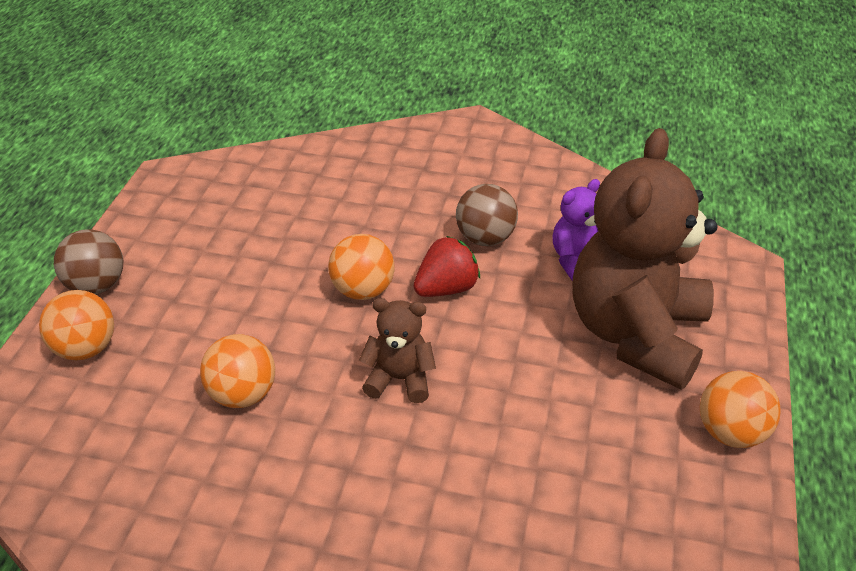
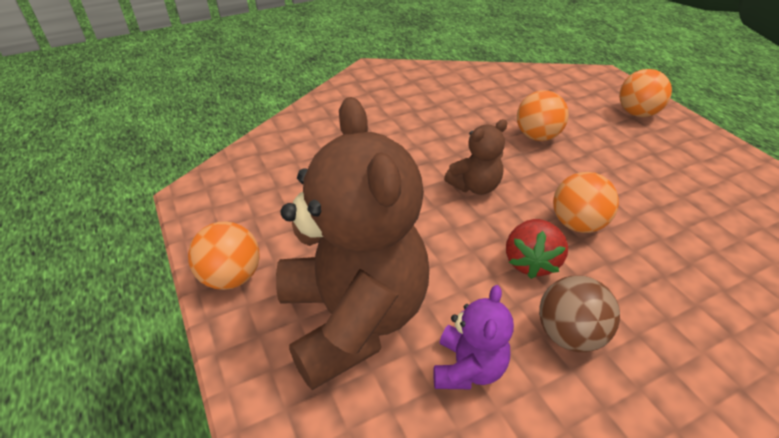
camera: 140 degrees right, 0 degrees up
brown ball [54,229,123,294] -> none

